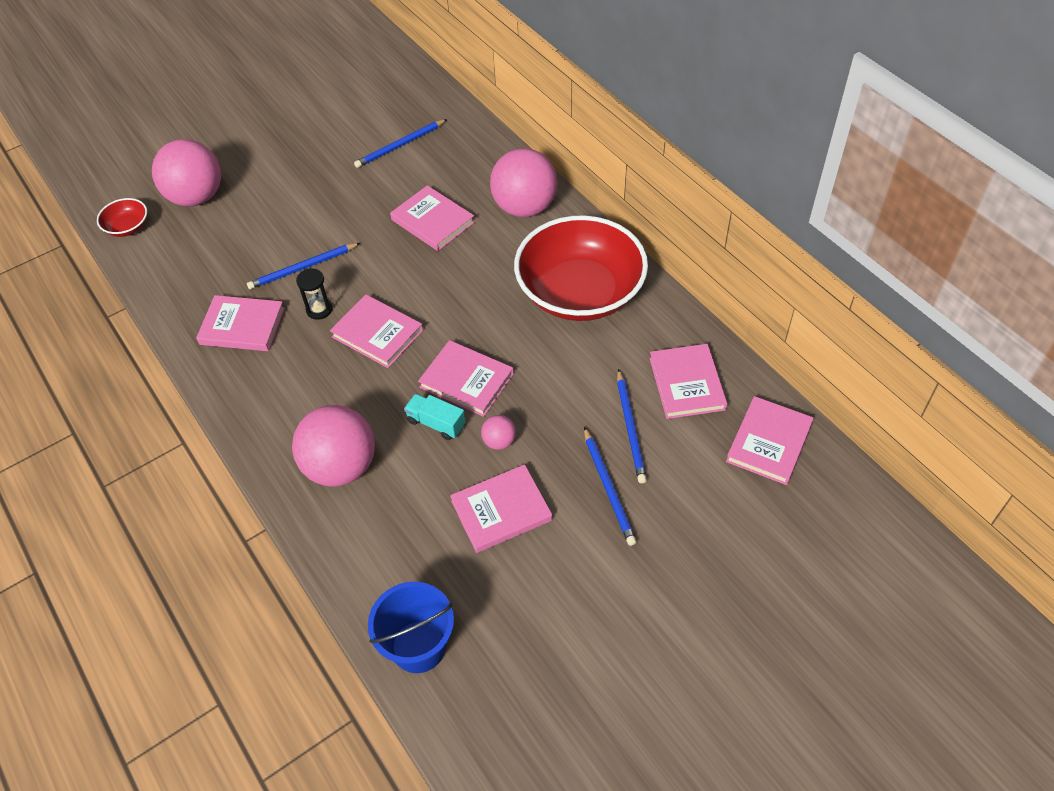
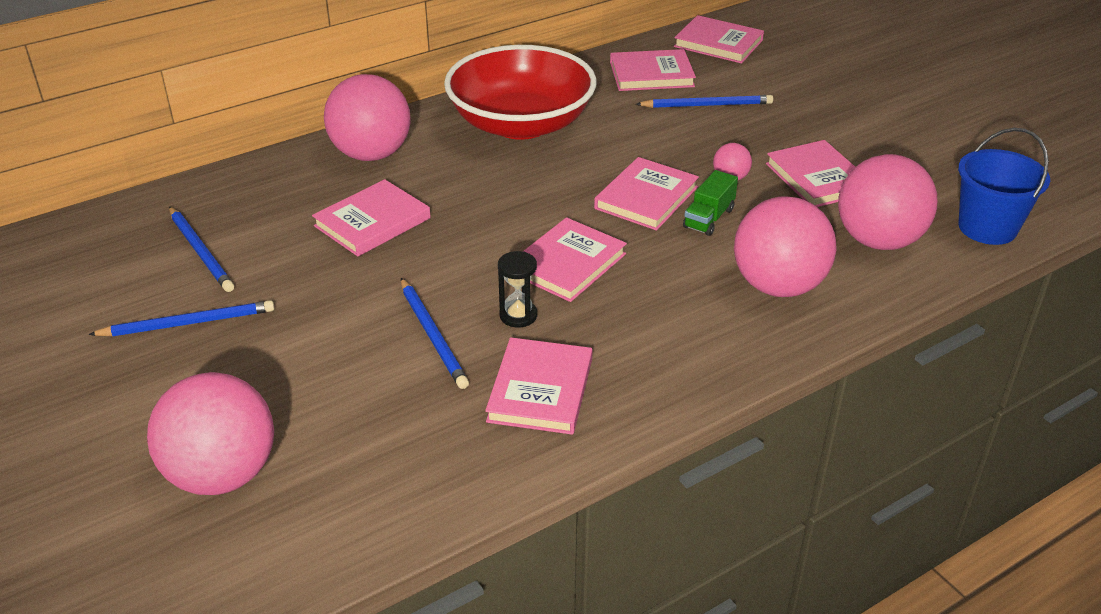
camera: 90 degrees left, 15 degrees down
red bowl [97,198,147,237] -> none
turquoise truck [404,394,466,440] -> green truck [683,170,738,236]
blue pencil [584,427,637,546] -> blue pencil moved to [88,300,275,336]
none -> pink ball [838,154,937,250]

